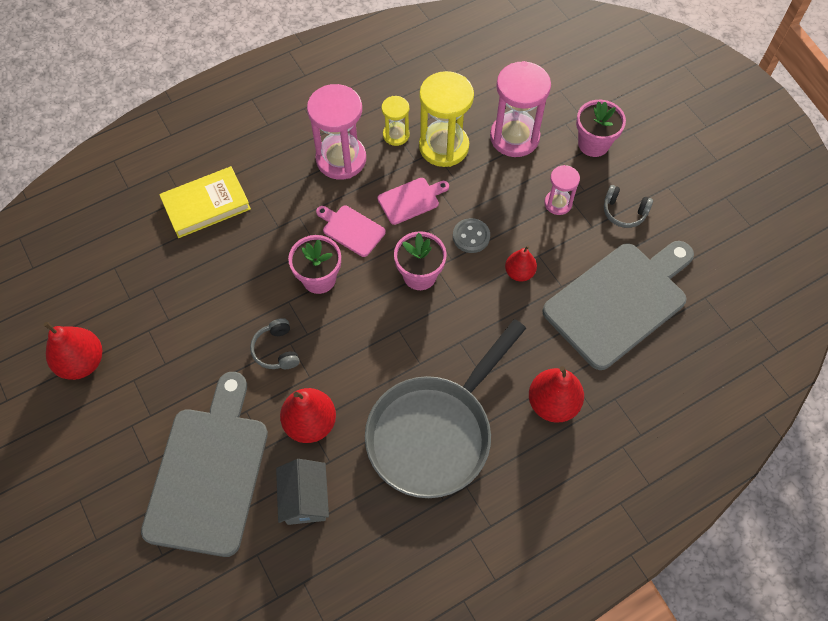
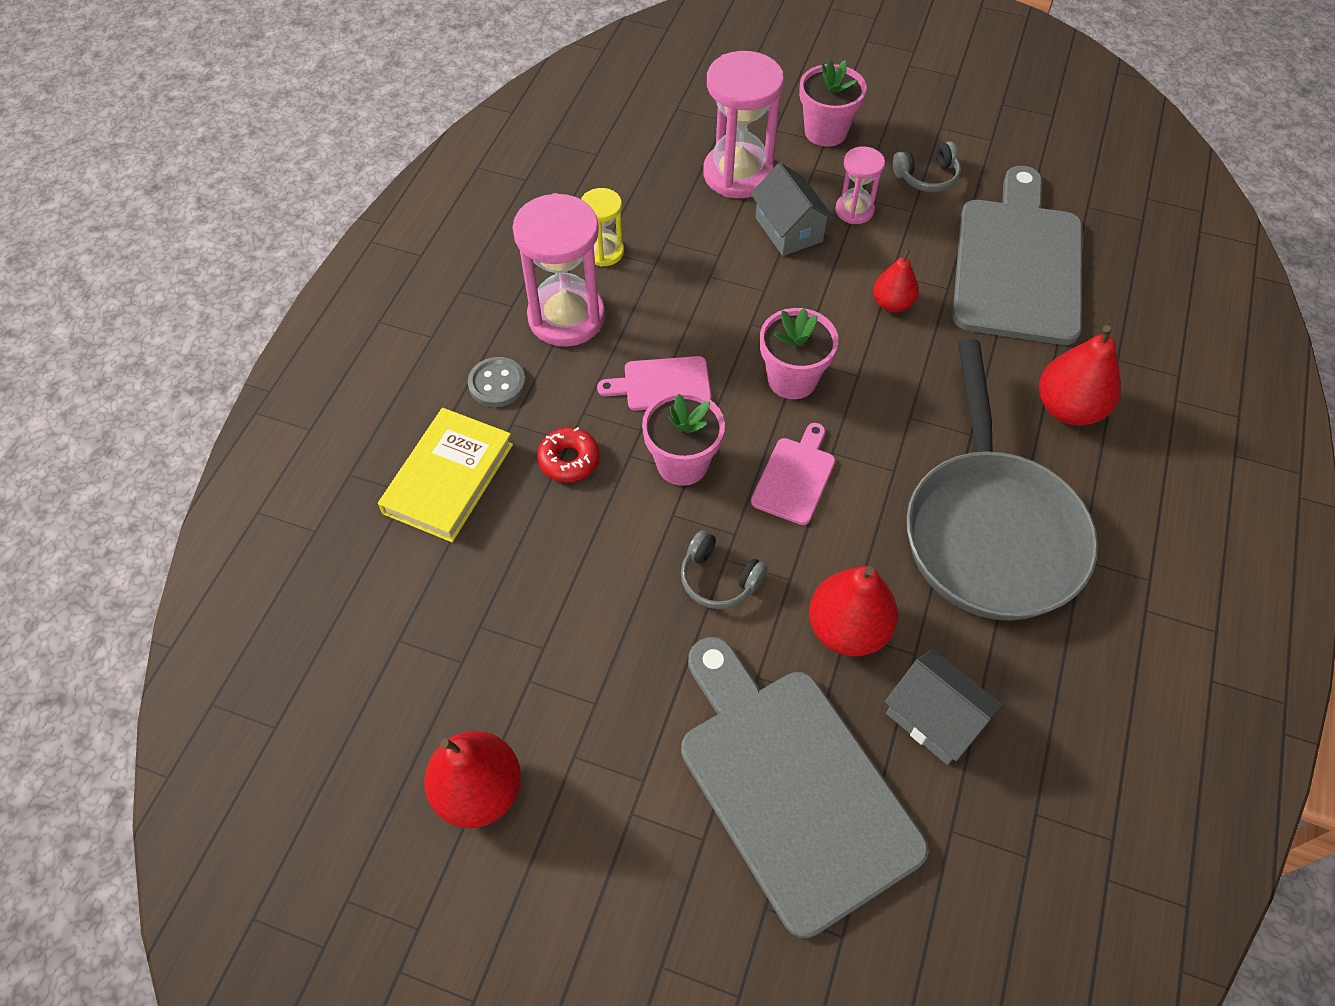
camera: 40 degrees left, 5 degrees down
pink cutting board [378,178,449,225] -> pink cutting board moved to [751,423,835,525]
yellow hourglass [419,71,474,167] -> none
grey button [453,218,490,253] -> grey button moved to [468,357,526,407]
none -> red donut [537,427,600,482]
none -> grey house [751,163,834,256]

